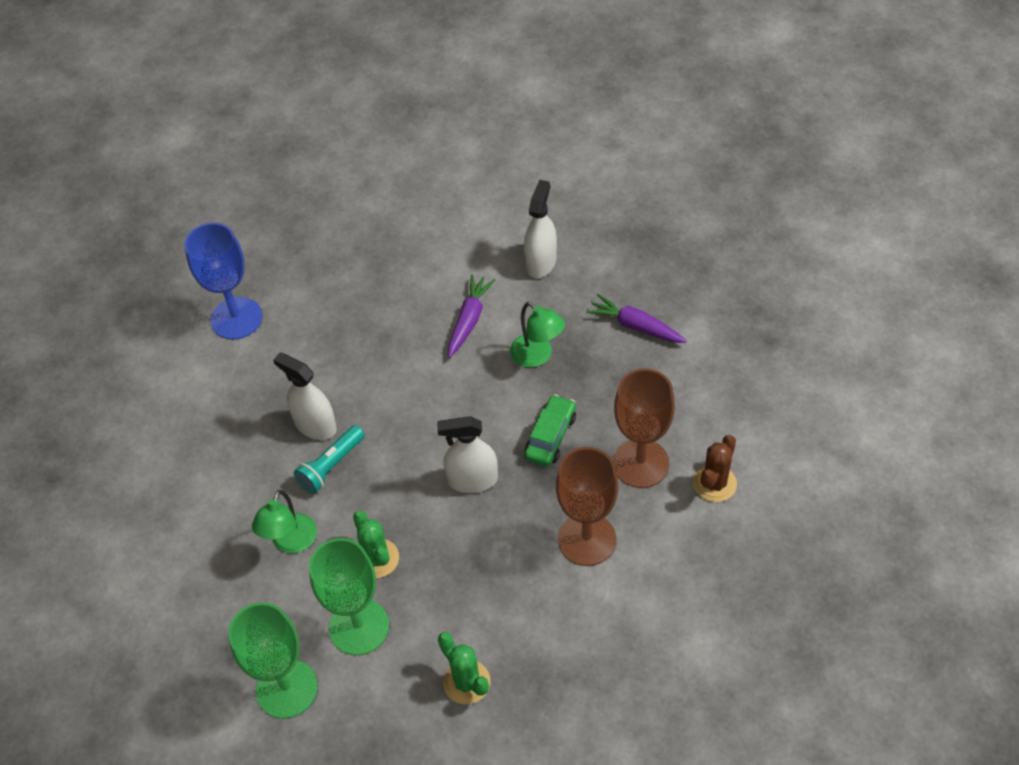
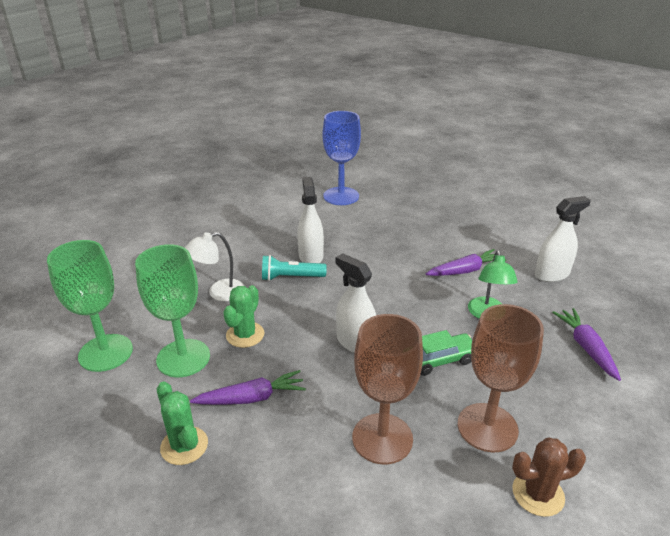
camera: 45 degrees right, 20 degrees down
green lamp [252,490,317,553] -> white lamp [185,232,244,301]
green cactus [438,632,490,704] -> green cactus turned 45 degrees counterclockwise [157,382,208,465]
none -> purple carrot [190,370,306,405]

